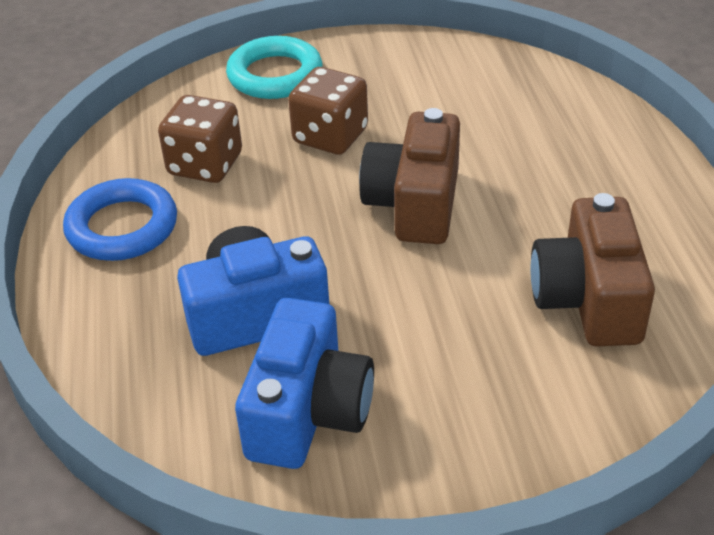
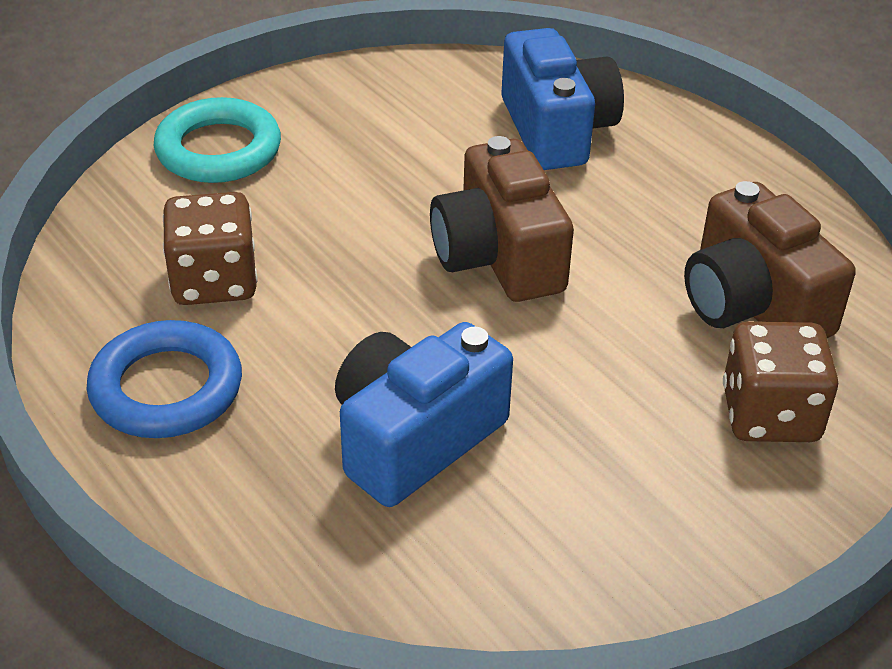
camera: 30 degrees left, 0 degrees up
blue camera [235,298,374,469] -> blue camera moved to [501,28,624,170]
brown dice [288,67,368,155] -> brown dice moved to [723,321,838,442]

